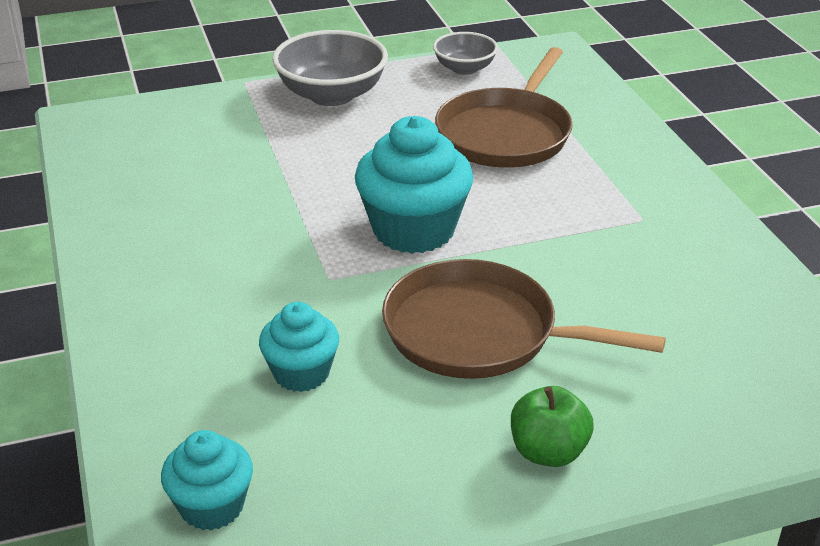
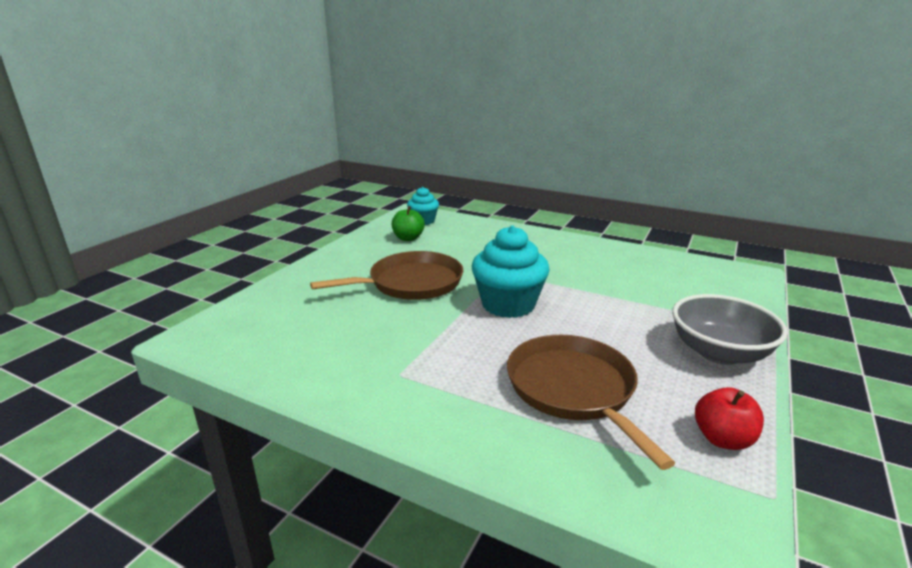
camera: 135 degrees right, 10 degrees down
turquoise cupcake [259,302,339,392] -> none
grey bowl [433,32,498,75] -> red apple [695,387,764,450]
green apple [511,386,593,467] -> green apple moved to [392,206,425,241]

